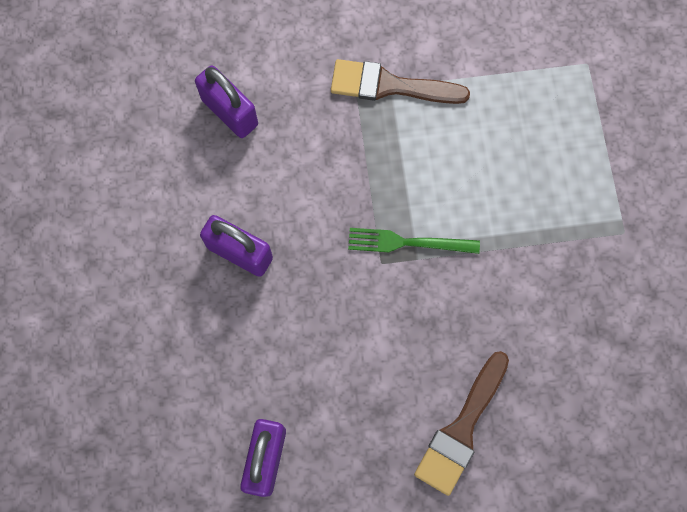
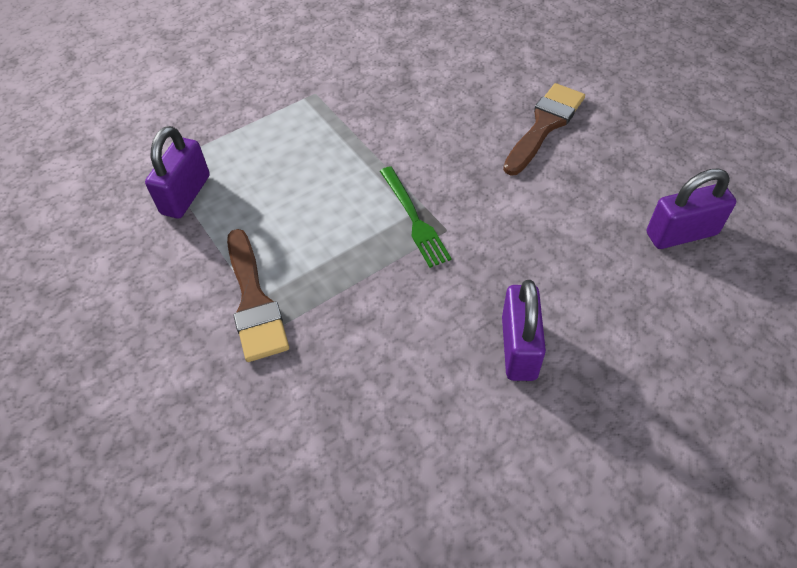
camera: 115 degrees left, 20 degrees down
purple padlock [195,65,258,138] -> purple padlock moved to [145,126,210,218]
brown brush [414,351,509,496] -> brown brush turned 60 degrees counterclockwise [503,83,585,176]

